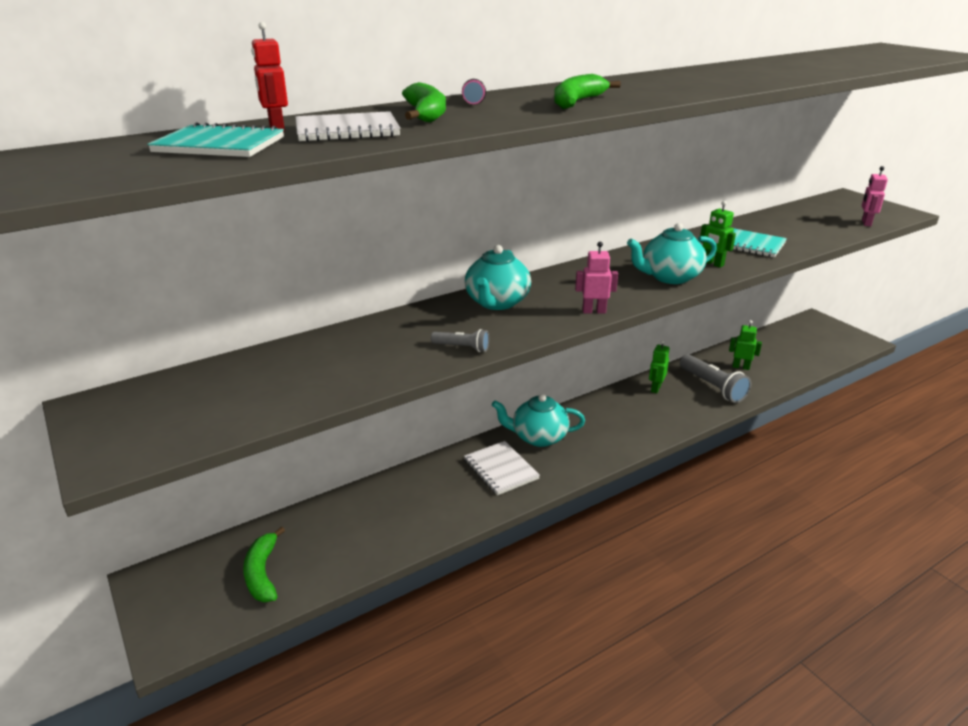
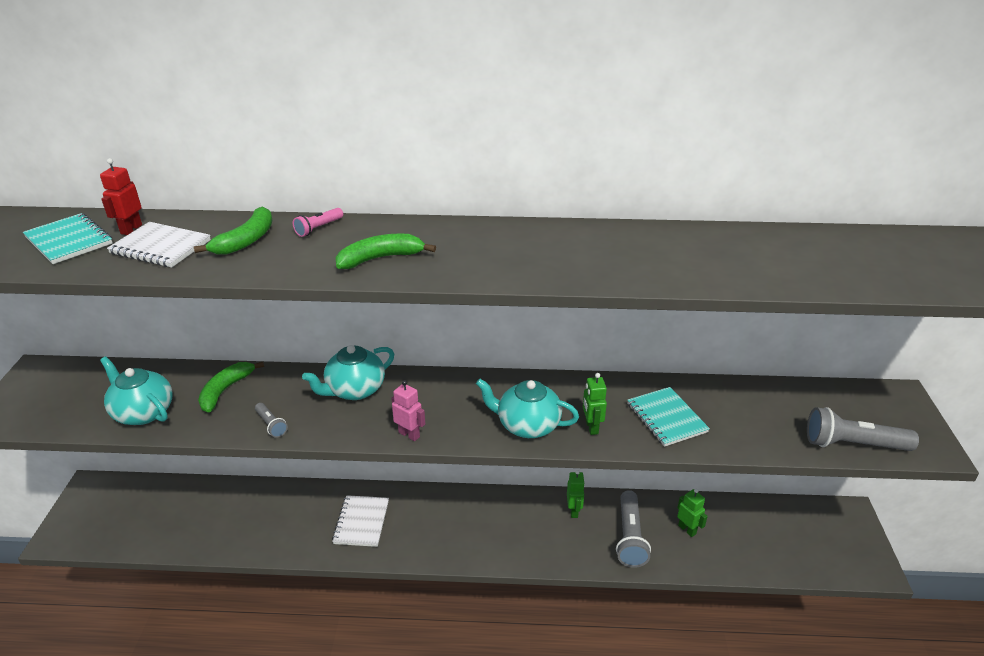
camera: 35 degrees right, 5 degrees up
green banana [243,526,285,602] -> green banana moved to [198,362,264,413]
turquoise teapot [492,394,585,447] -> turquoise teapot moved to [100,356,173,425]
green robot [649,340,670,393] -> green robot turned 120 degrees clockwise [567,470,585,518]
pink robot [862,166,888,226] -> grey flashlight [807,407,919,451]

